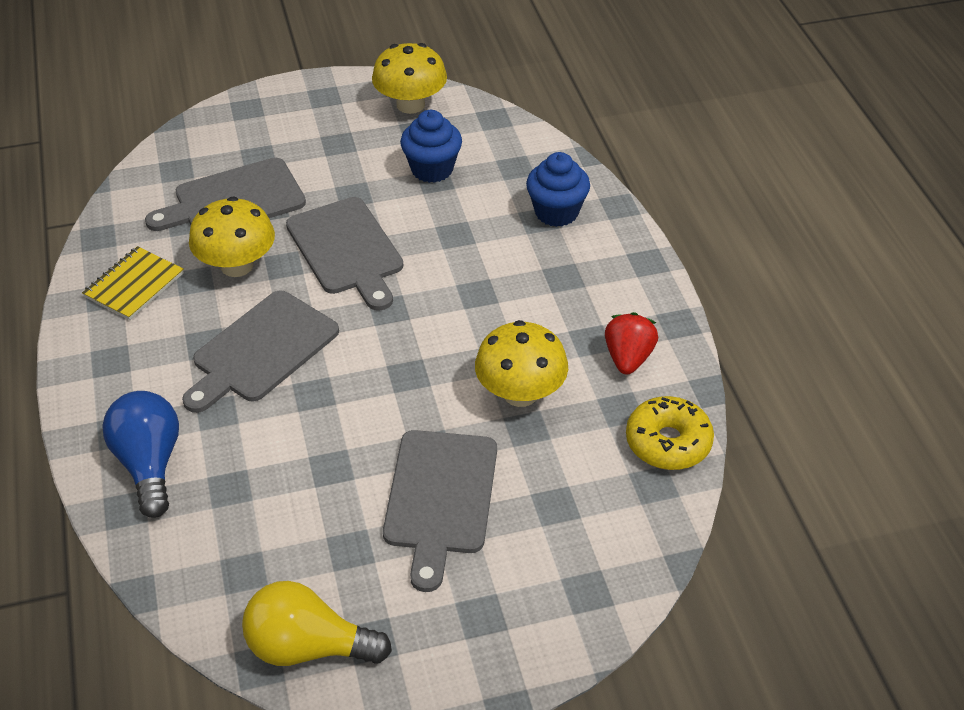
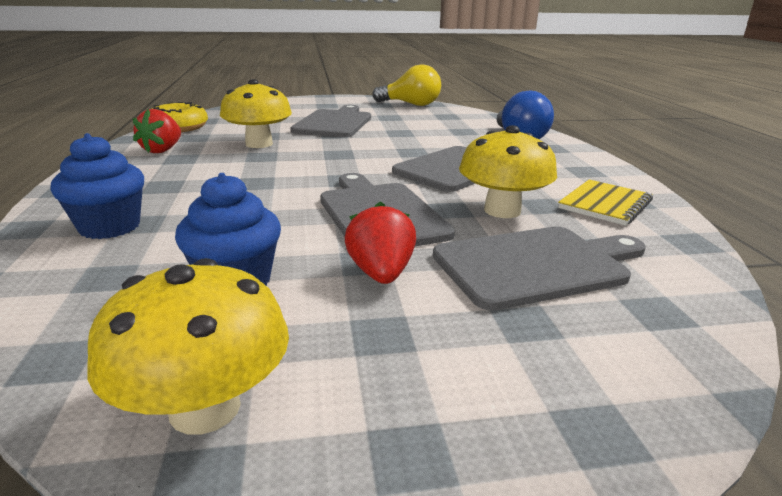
camera: 175 degrees left, 20 degrees down
none -> red strawberry [345,201,416,284]

